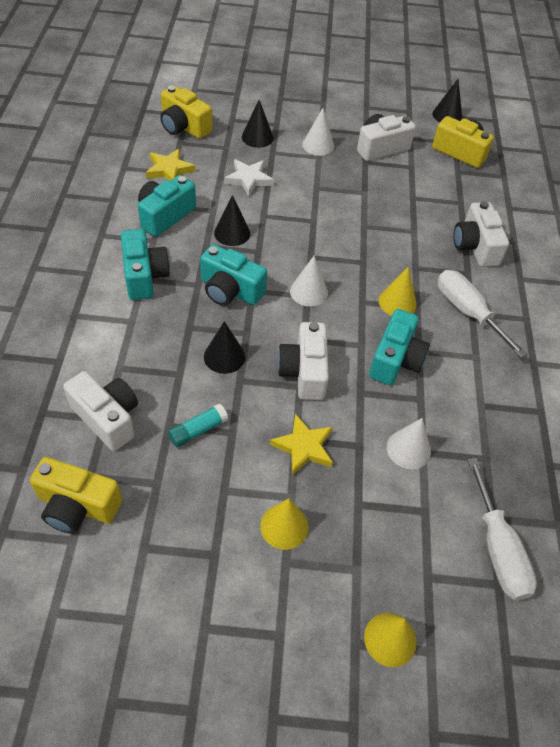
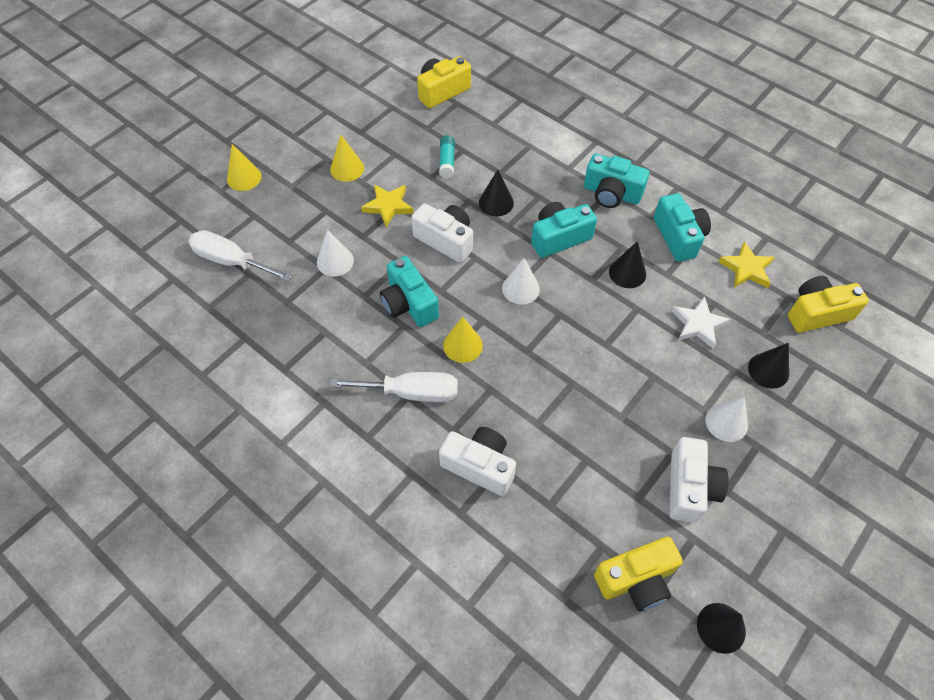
camera: 130 degrees right, 5 degrees up
white camera [63,371,138,451] -> none

